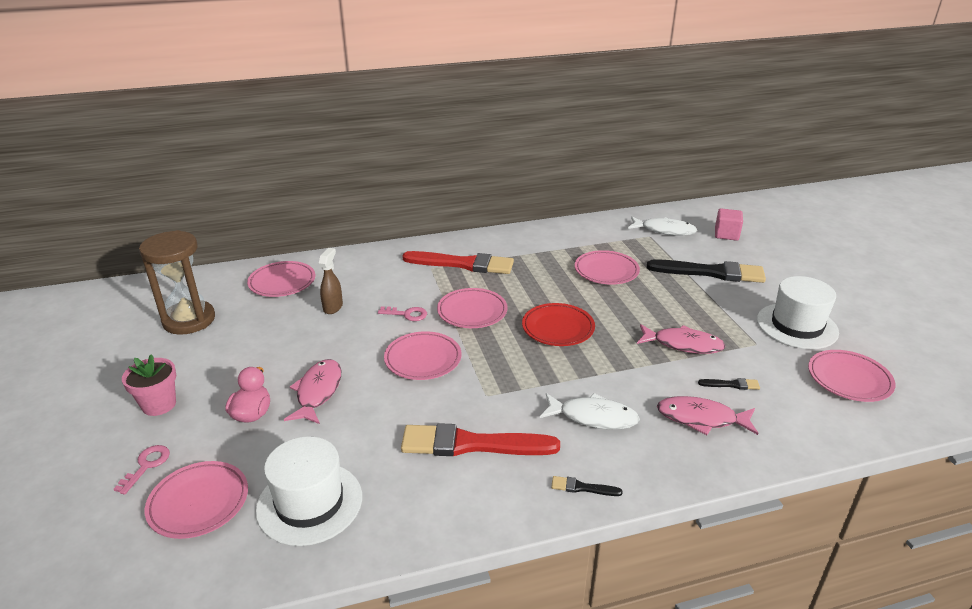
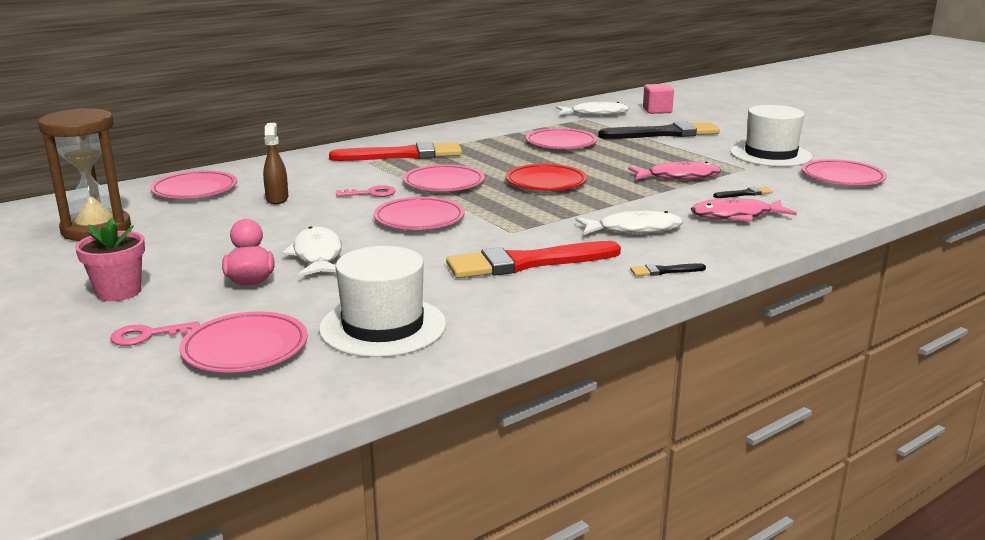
camera: 20 degrees left, 10 degrees down
pink key [114,445,170,495] -> pink key turned 105 degrees counterclockwise [110,321,200,346]
pink fish [284,359,341,424] -> white fish [282,226,342,276]

